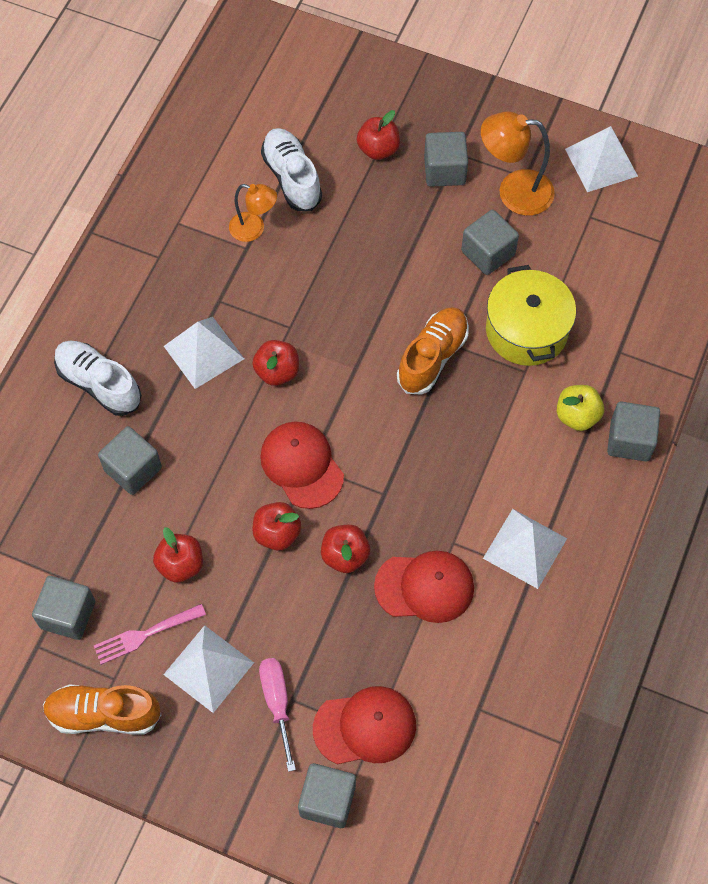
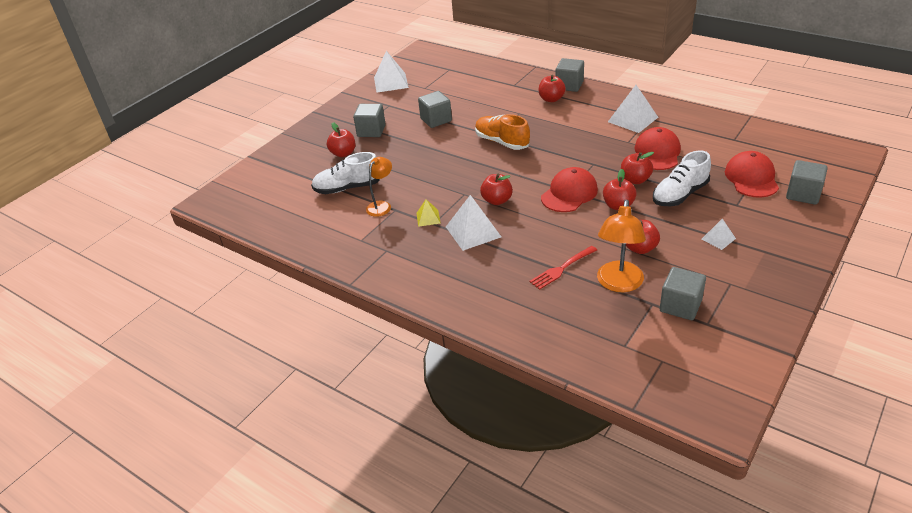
camera: 75 degrees left, 25 degrees down
orange shoe [43,685,161,735] -> none
white shoe [54,340,142,416] -> white shoe moved to [653,150,711,206]
pink fork [94,604,206,665] -> none
grey cube [98,426,162,495] -> red fork [529,246,597,290]
white pyramid [163,625,254,713] -> white pyramid [701,218,736,250], size x0.54
pink screwdriver [259,658,296,772] -> none
red cap [260,422,344,509] -> red cap turned 150 degrees clockwise [541,167,598,212]
orange lamp [481,112,555,216] -> orange lamp moved to [597,200,646,292]
yellow pot [486,265,576,366] -> none
yellow apple [557,385,604,431] -> red apple [539,75,566,102]
none -> yellow pyramid [416,199,441,227]

